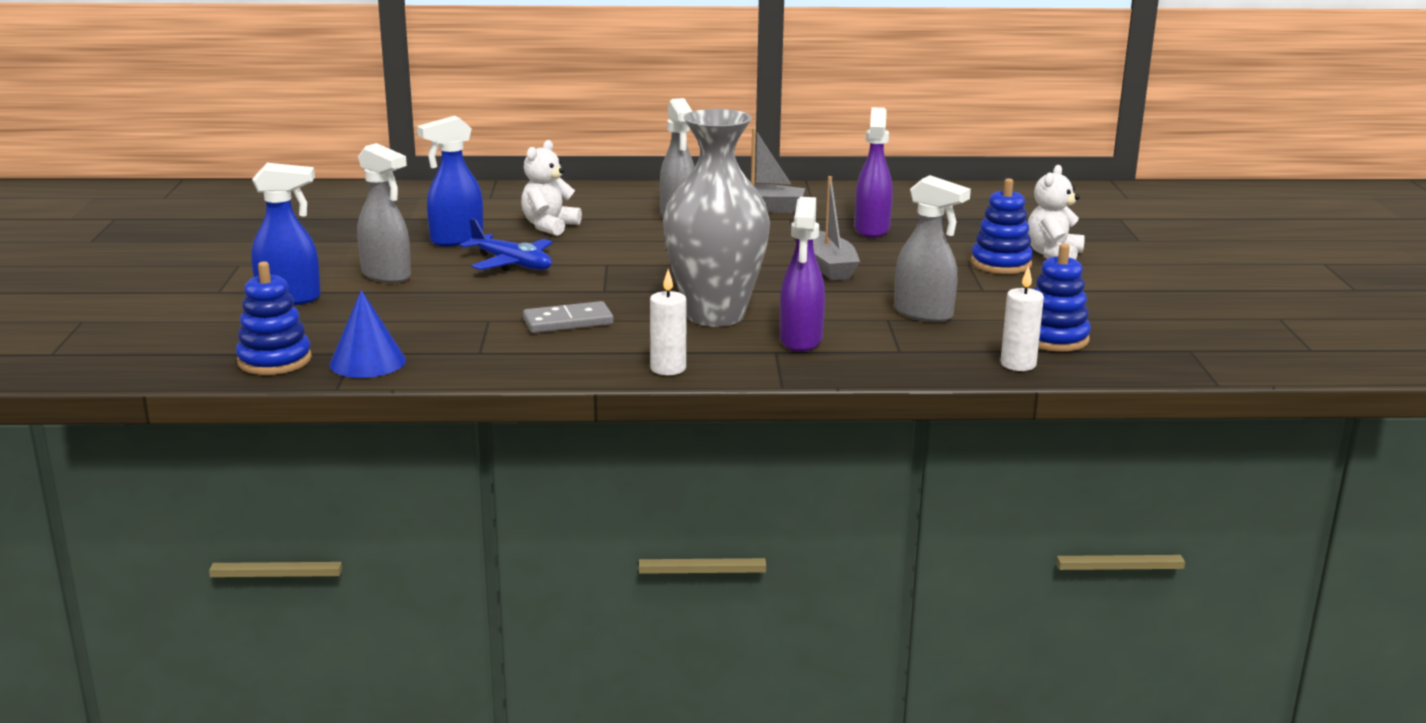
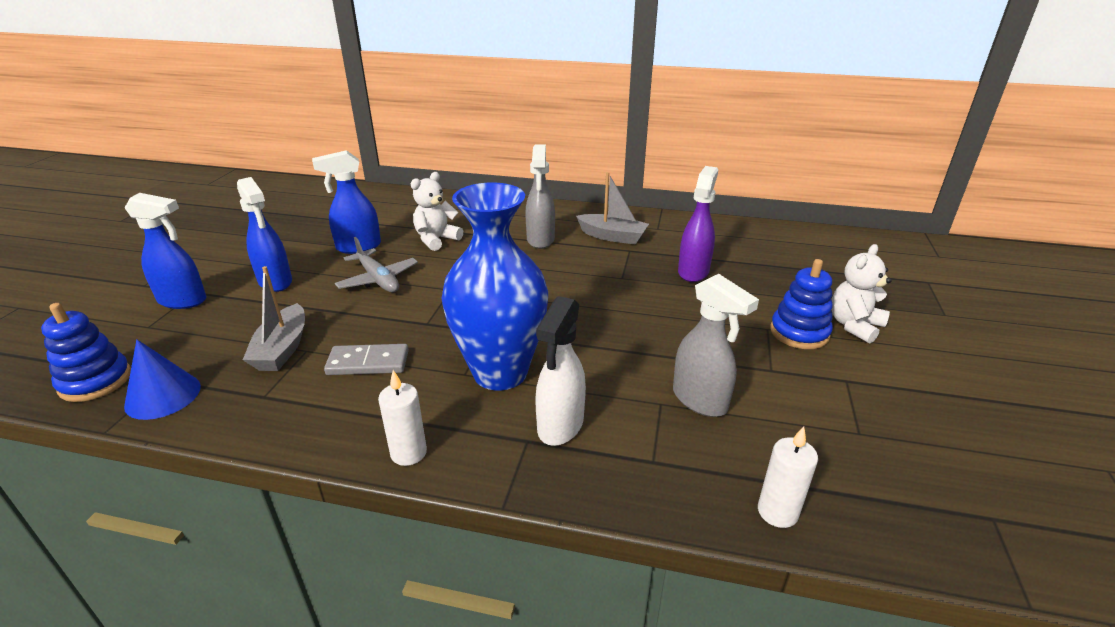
camera: 15 degrees right, 10 degrees up
grey spray bottle [357,143,411,283] -> blue spray bottle [237,177,292,292]
blue plane [460,218,553,271] -> grey plane [335,237,418,292]
grey vase [663,109,770,327] -> blue vase [442,183,548,391]
purple spray bottle [780,197,825,352] -> white spray bottle [535,296,586,446]
grey boat [813,176,860,280] -> grey boat moved to [243,266,305,371]
blue stacking toy [1034,243,1091,352] -> none

